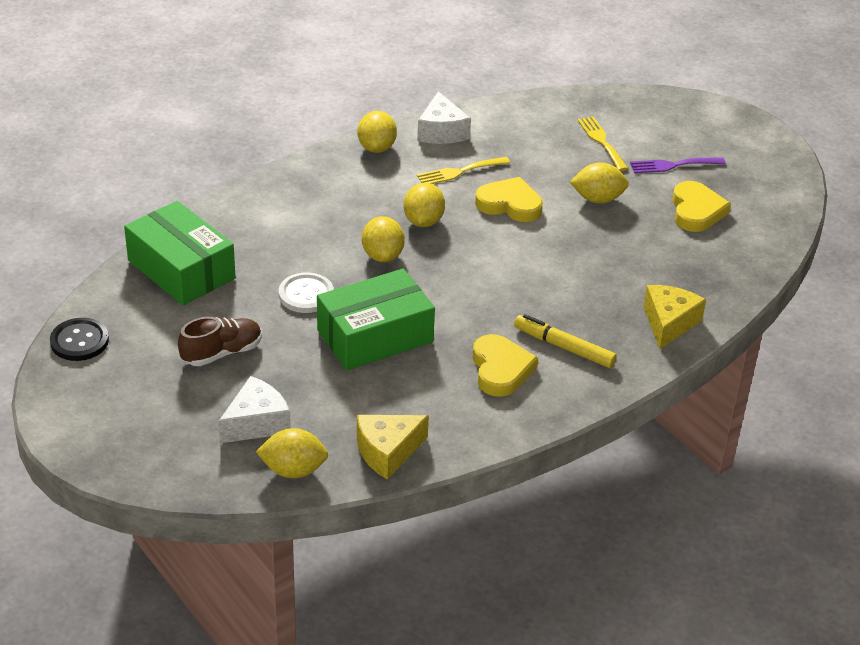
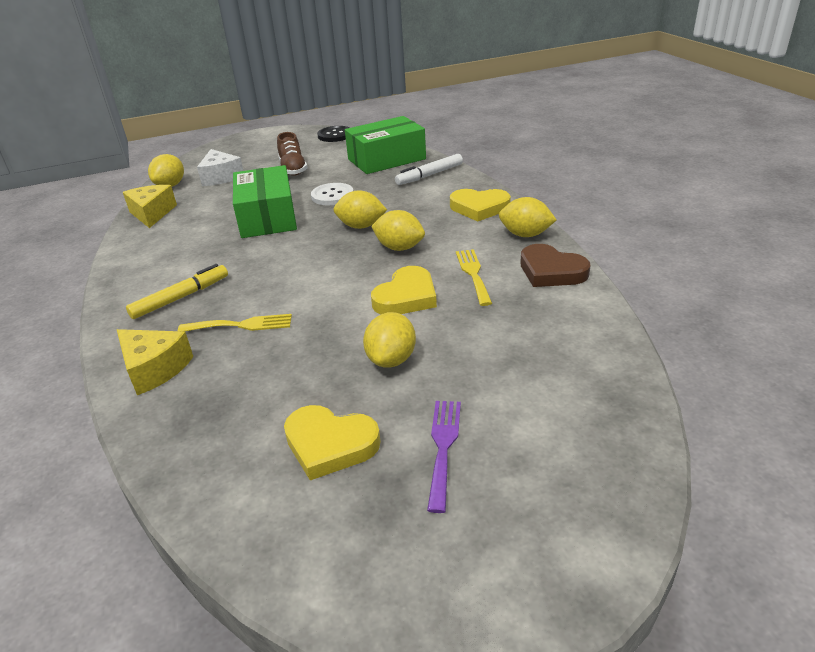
camera: 110 degrees right, 5 degrees down
white cheese [417,91,471,144] -> brown heart [520,244,591,287]
yellow heart [473,334,538,397] -> yellow heart moved to [450,189,511,222]
yellow fork [577,117,628,171] -> yellow fork moved to [178,314,292,332]
none -> white marker [395,154,463,185]

